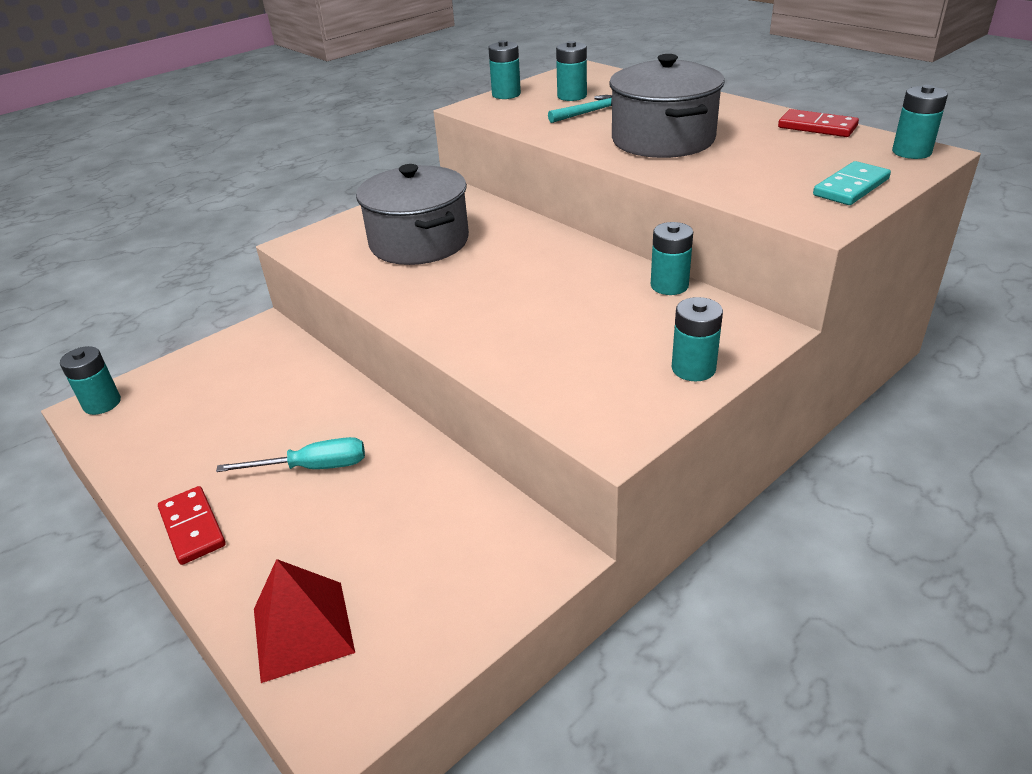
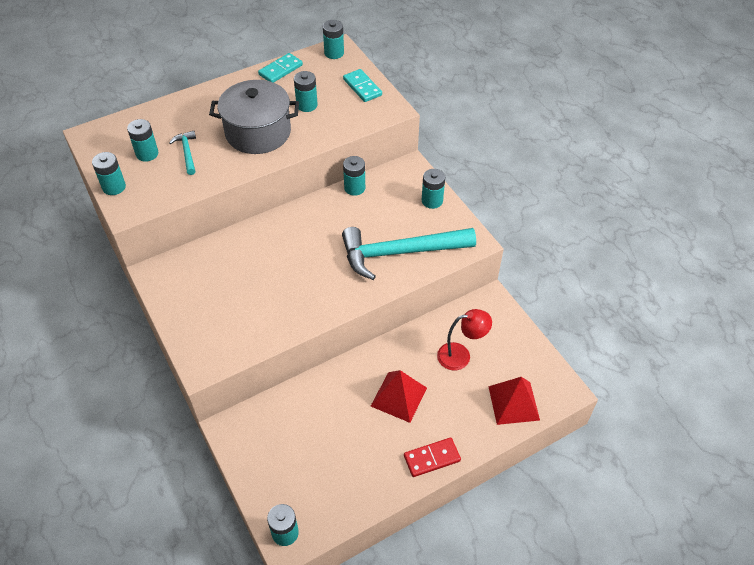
camera: 80 degrees left, 15 degrees up
turquoise screwdriver [216,437,365,472] -> red pyramid [371,370,427,423]
grey pot [356,164,469,265] -> none
red domino [778,109,859,137] -> turquoise domino [258,53,303,83]
none -> turquoise battery [294,71,318,112]
none -> turquoise hammer [342,227,476,280]
none -> red lamp [437,309,492,370]

